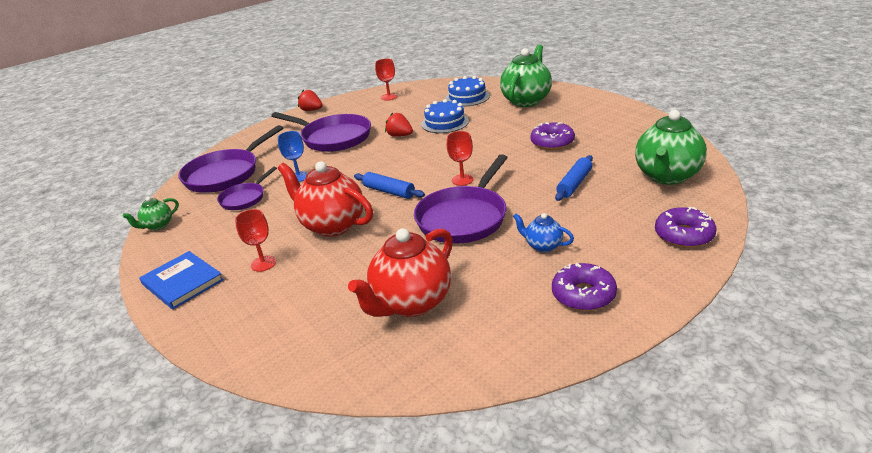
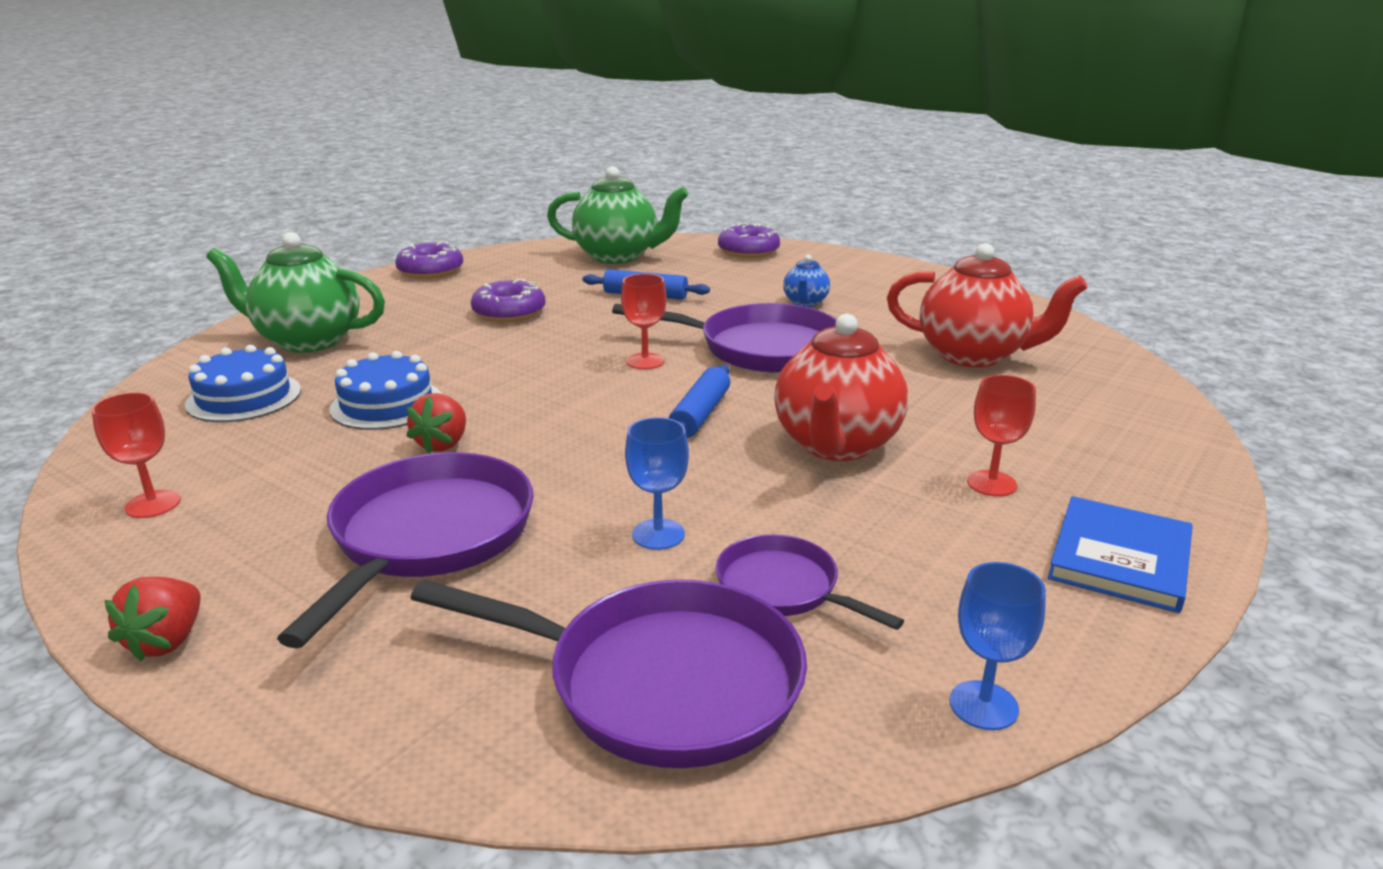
camera: 110 degrees left, 5 degrees down
green teapot [123,197,179,230] -> blue goblet [949,562,1046,730]
purple pan [217,167,277,210] -> purple pan turned 150 degrees counterclockwise [716,534,904,630]
purple donut [552,263,617,311] -> purple donut moved to [395,242,463,279]

